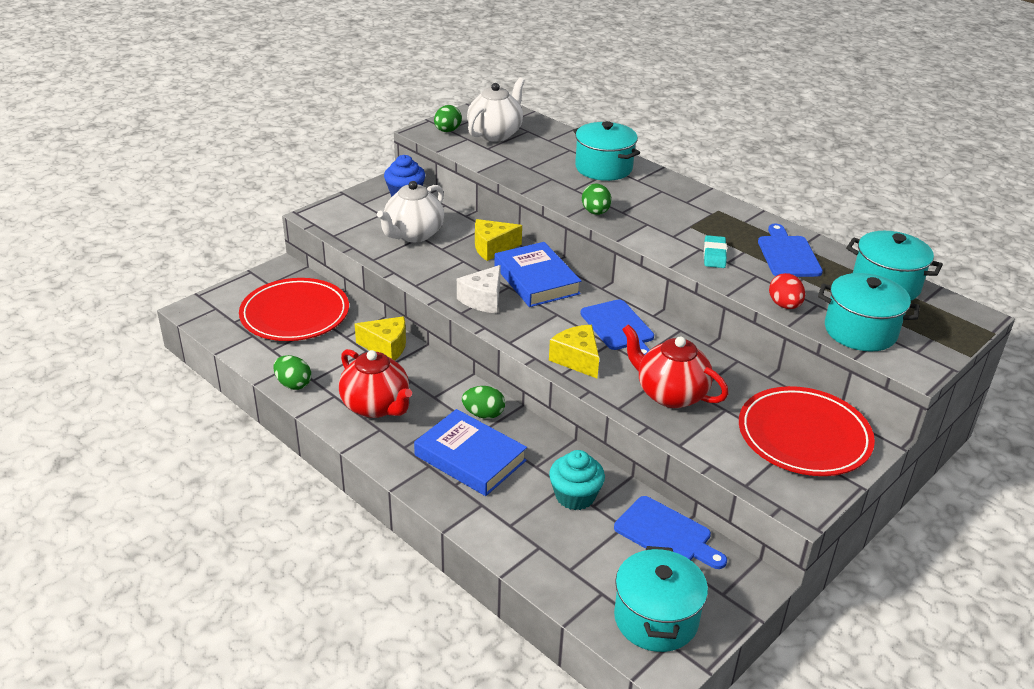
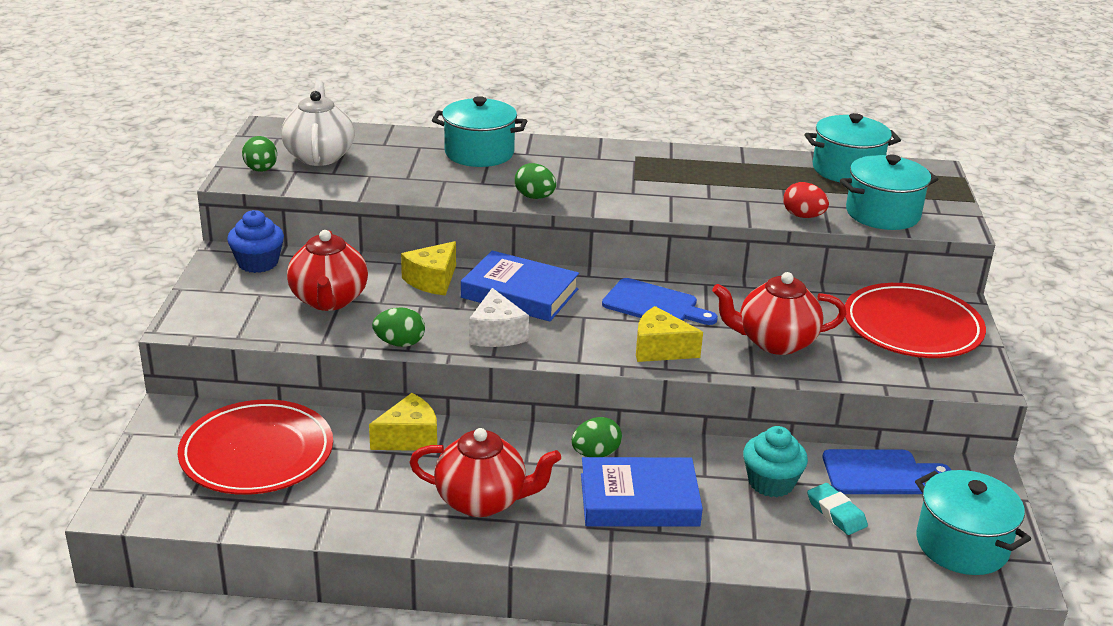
camera: 40 degrees left, 5 degrees down
green egg [274,355,311,390] -> green egg moved to [372,307,425,347]
white teapot [377,181,444,243] -> red teapot [287,230,368,311]
turquoise eraser [704,235,727,268] -> turquoise eraser moved to [807,483,868,535]
blue cutting board [758,223,823,277] -> none

